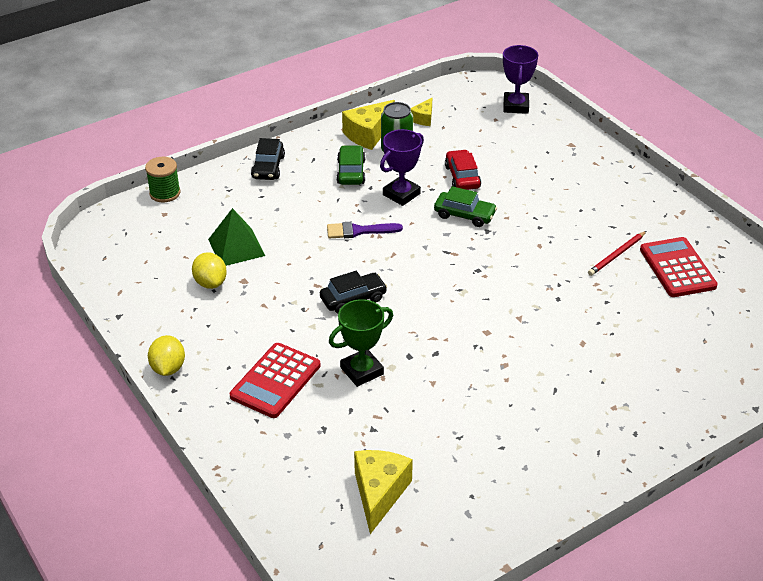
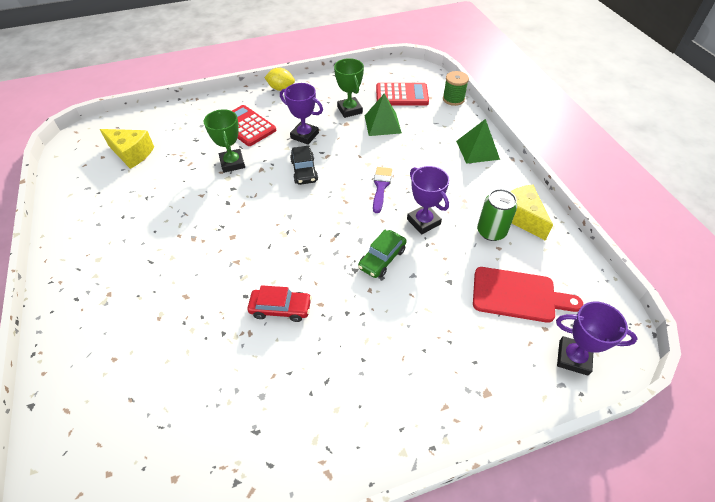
camera: 105 degrees right, 10 degrees up
yellow lemon [192,252,227,289] -> green trophy [334,58,364,118]
black car [251,138,285,180] -> green pyramid [456,119,500,164]
green car [337,145,365,185] -> none
yellow cheese [411,98,432,126] -> none
red car [445,150,481,190] -> red car moved to [247,285,312,322]
red pencil [588,231,646,276] -> none
red calculator [640,237,718,297] -> red calculator moved to [376,83,429,106]
none -> purple trophy [280,83,323,145]
none -> red cutting board [473,267,583,323]

